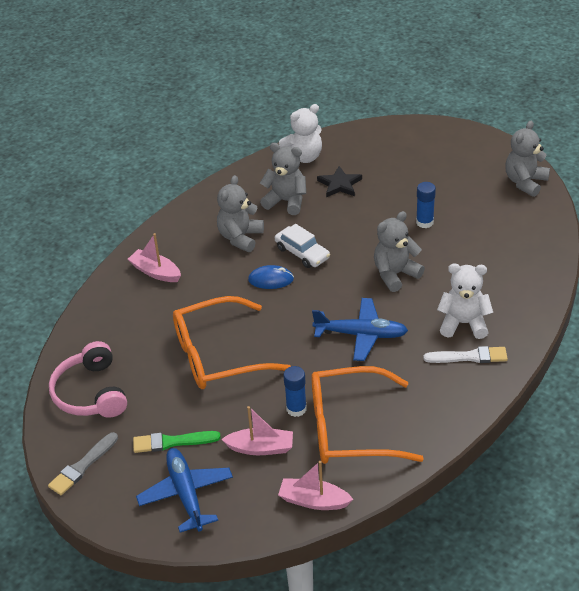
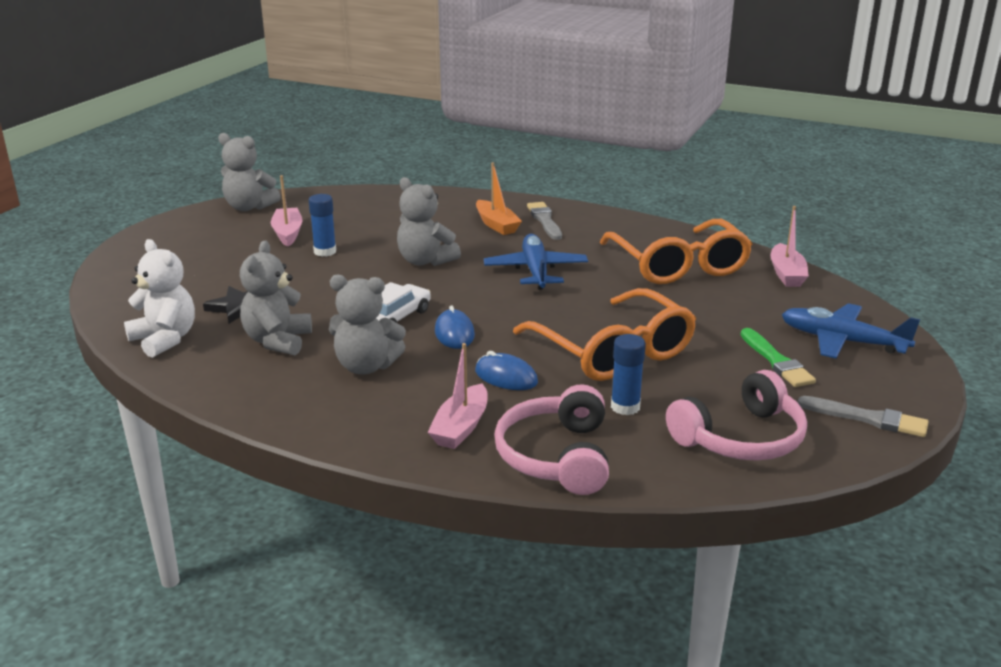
camera: 105 degrees left, 15 degrees down
blue plane [136,448,233,532] -> blue plane turned 60 degrees clockwise [781,303,920,358]
pink boat [221,406,293,455] -> pink boat moved to [271,175,303,246]
blue glue stick [283,366,307,417] -> blue glue stick moved to [611,334,646,415]
white brush [423,346,508,363] -> grey brush [527,202,562,240]
white teddy bear [437,263,493,339] -> orange boat [476,162,522,235]
none -> blue mouse [475,351,538,390]
none -> pink headphones [494,384,609,495]

